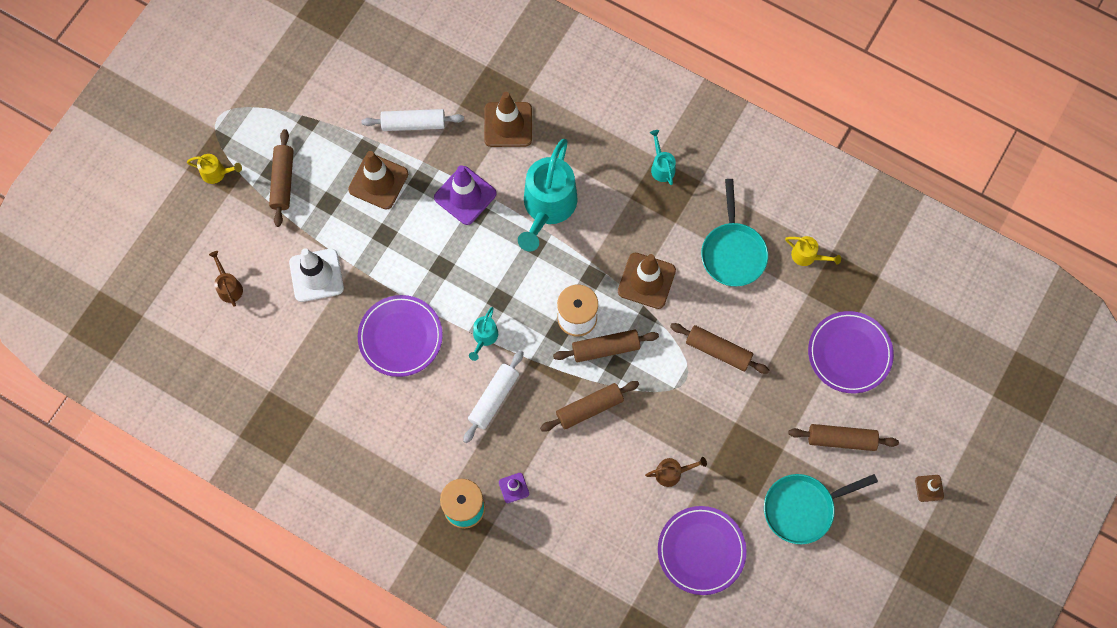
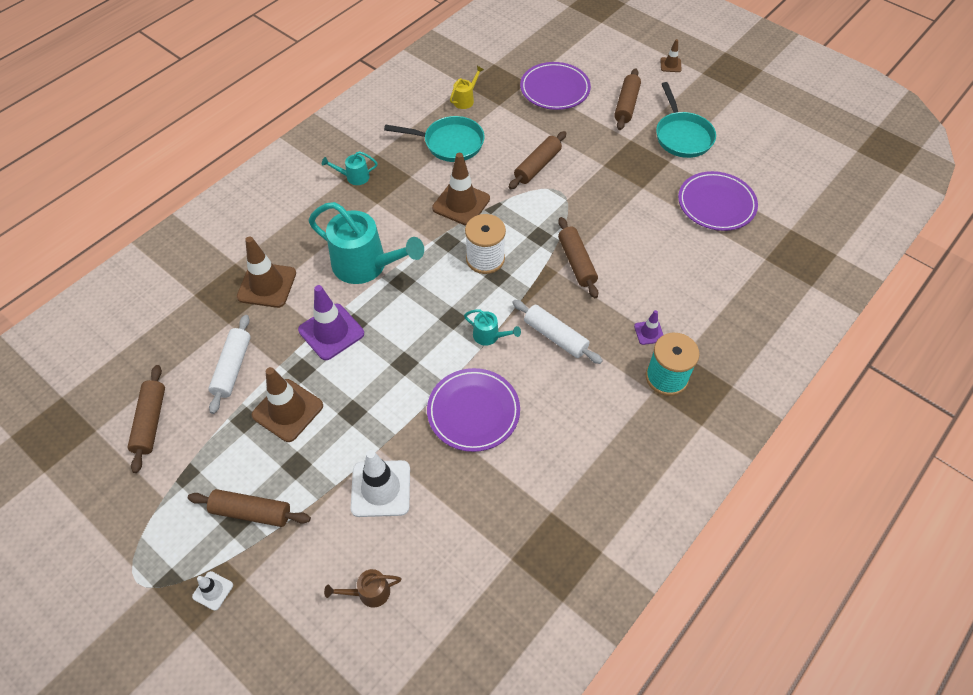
camera: 80 degrees left, 15 degrees down
yellow watering can [187,154,242,184] -> white traffic cone [192,571,233,611]
brown rolling pin [553,330,659,362] -> brown rolling pin moved to [128,365,165,473]
brown watering can [645,457,707,487] -> none

